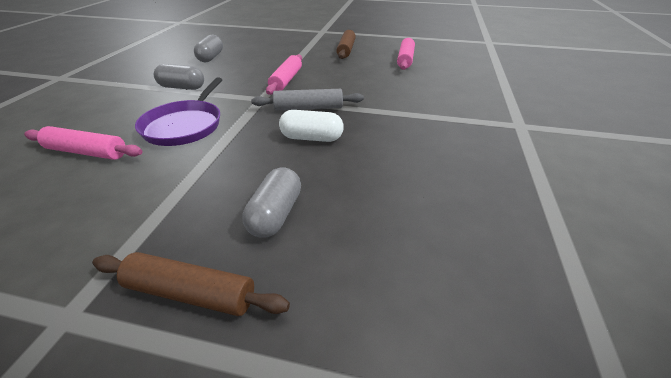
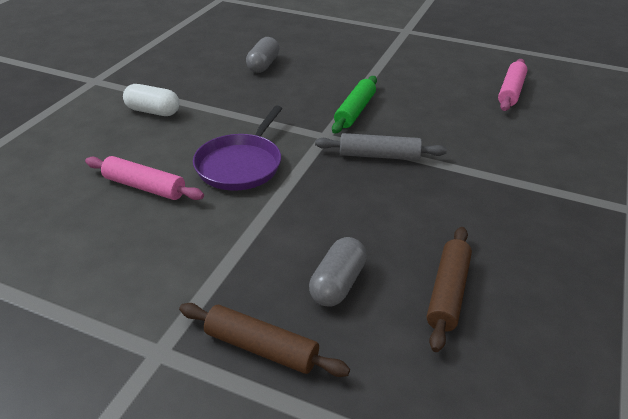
camera: 10 degrees right, 0 degrees up
grey capsule [154,64,204,90] -> none
pink rolling pin [266,54,302,95] -> green rolling pin [332,76,377,134]
white capsule [279,110,344,142] -> white capsule moved to [123,84,179,116]
brown rolling pin [336,30,356,59] -> brown rolling pin moved to [427,227,472,352]

